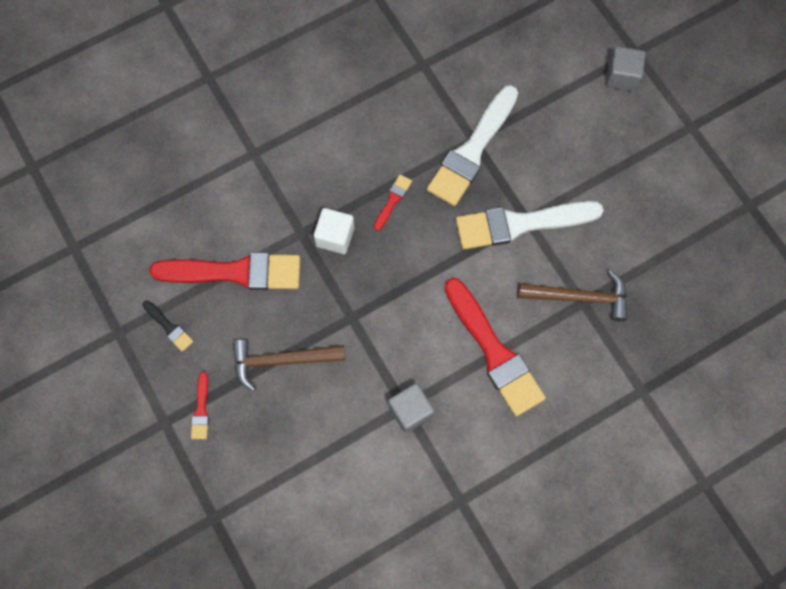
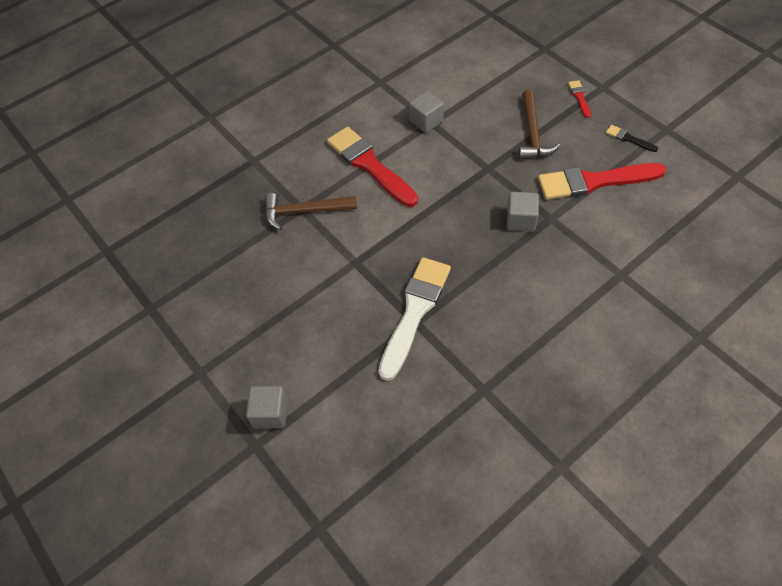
camera: 175 degrees right, 15 degrees down
brown hammer [232,340,345,391] -> brown hammer turned 105 degrees clockwise [518,90,560,159]
white cube [314,208,354,254] -> grey cube [507,192,539,232]
red brush [374,175,412,231] -> none
white brush [456,201,604,250] -> none

